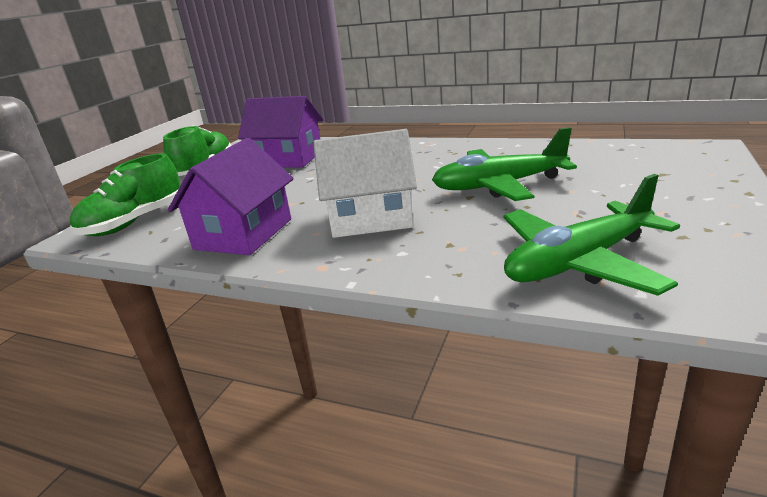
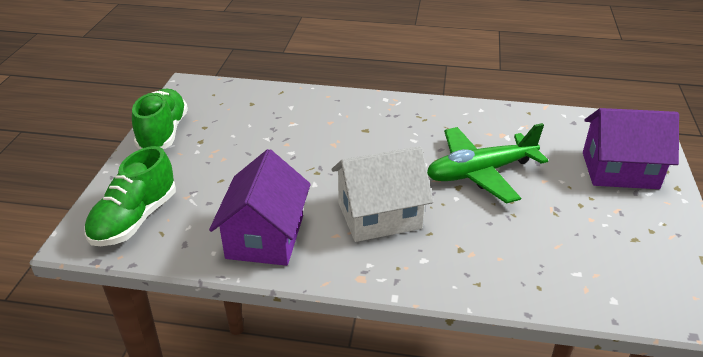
camera: 15 degrees left, 10 degrees up
purple house [238,96,323,168] -> purple house moved to [583,108,679,189]
green plane [504,174,680,296] -> none

